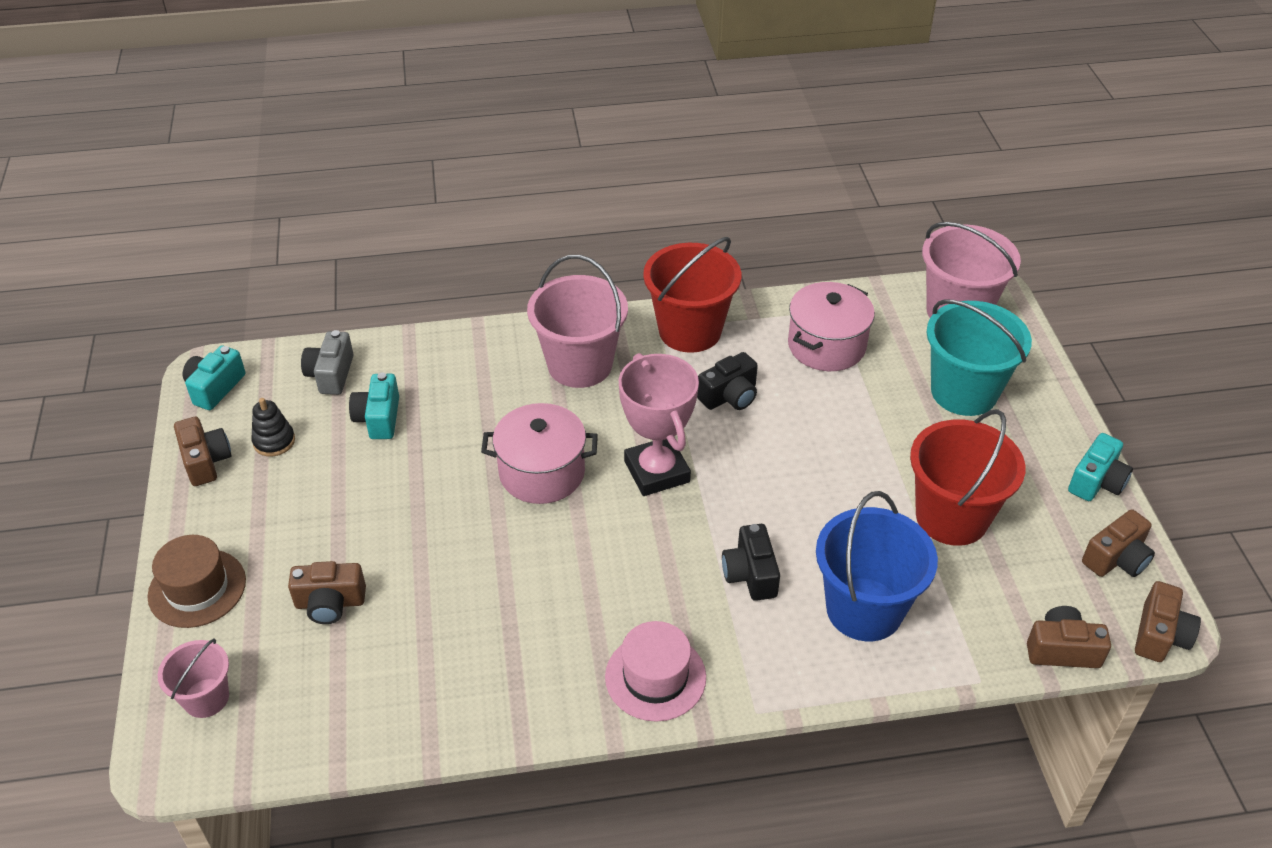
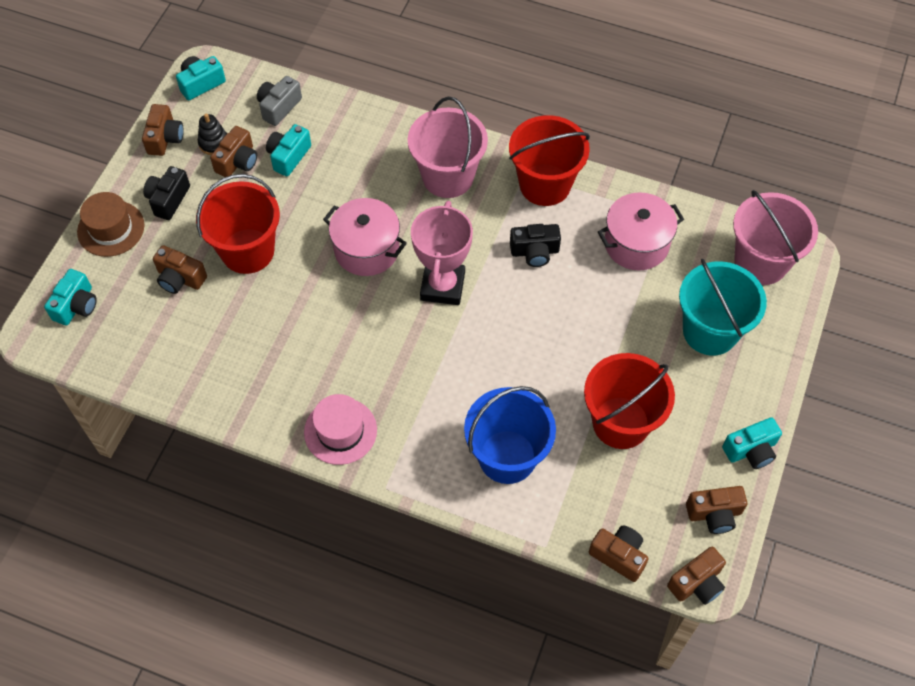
camera: 30 degrees right, 15 degrees up
pink bucket [158,639,229,718] -> turquoise camera [44,269,97,325]
black camera [722,524,780,601] -> black camera moved to [143,166,190,220]
none -> red bucket [196,174,280,274]
none -> brown camera [210,126,257,177]

